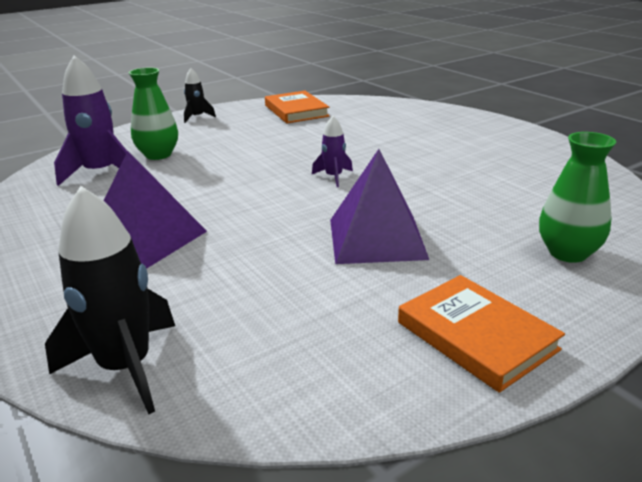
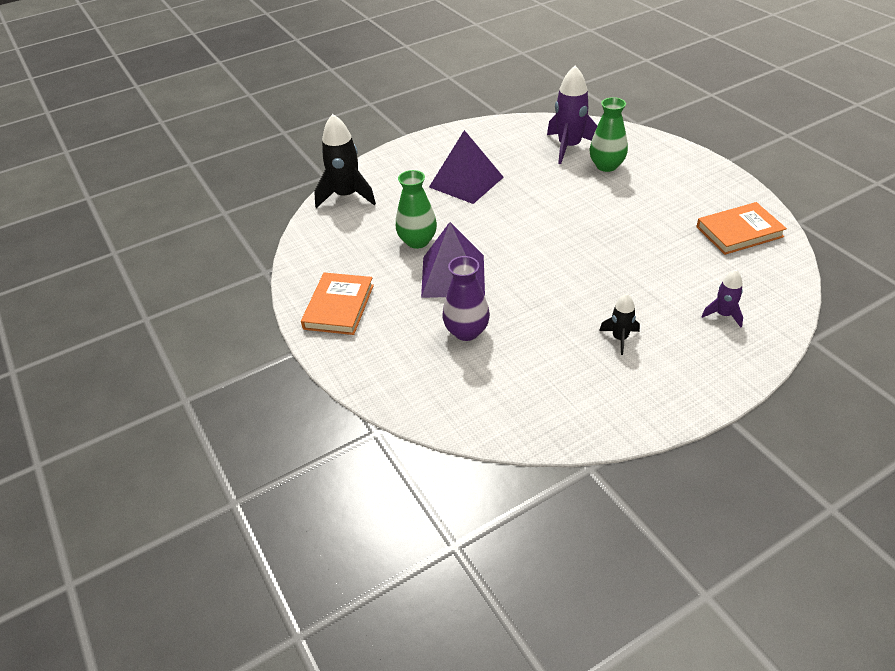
camera: 95 degrees right, 15 degrees up
black rocket [184,68,216,123] -> black rocket moved to [599,294,640,355]
purple rocket [312,116,353,187] -> purple rocket moved to [701,270,743,328]
orange book [398,275,565,393] -> orange book turned 45 degrees counterclockwise [301,273,374,335]
green vase [539,132,616,263] -> green vase moved to [396,170,437,249]
none -> purple vase [443,256,490,341]

